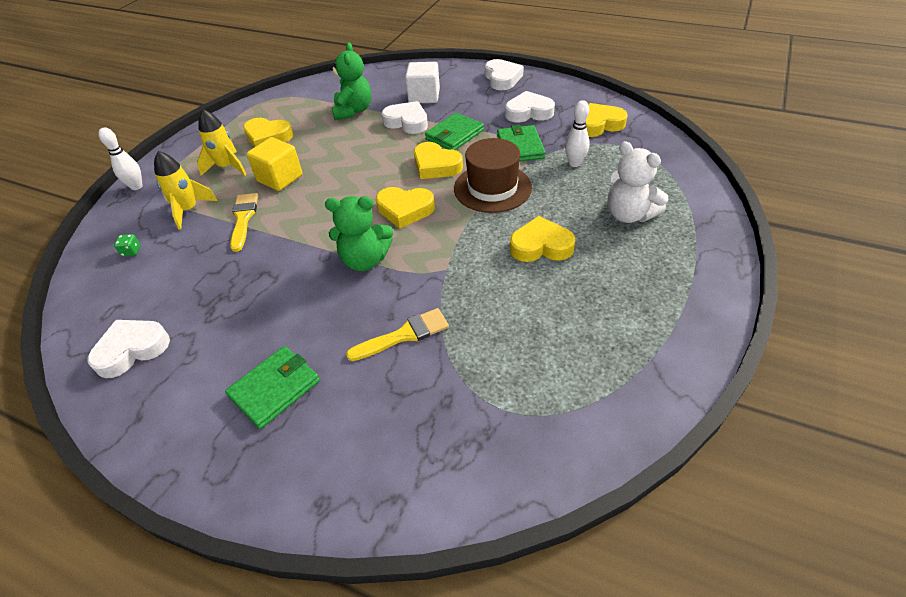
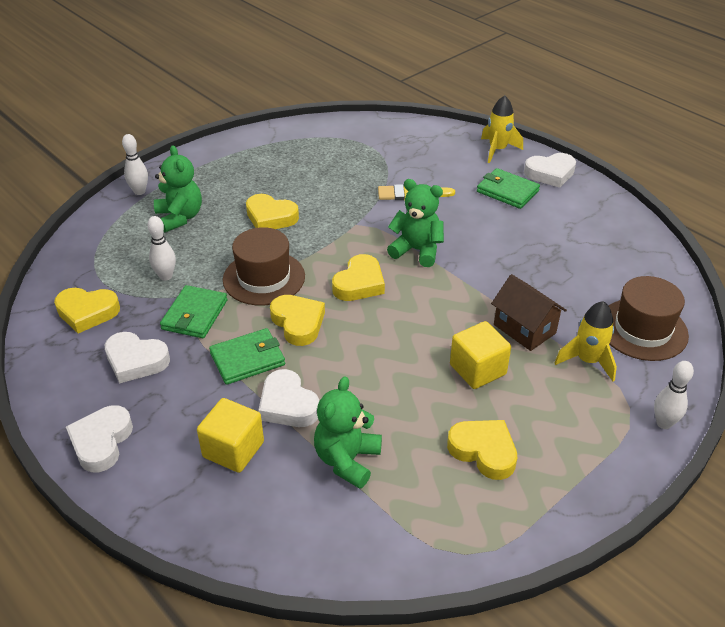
camera: 160 degrees left, 5 degrees down
white heart [88,320,170,378] -> white heart moved to [524,153,576,188]
green dice [114,234,141,256] -> brown hat [608,276,689,361]
yellow rocket [197,109,247,176] -> yellow rocket moved to [481,95,523,163]
green wallet [225,346,320,429] -> green wallet turned 60 degrees clockwise [477,168,540,209]
yellow brush [230,193,258,252] -> brown house [491,274,567,351]
yellow heart [376,187,435,229] -> yellow heart turned 90 degrees clockwise [332,254,385,301]
white cube [405,62,440,103] -> yellow cube [197,398,264,473]
white teddy bear [607,141,668,223] -> green teddy bear [154,146,202,232]
none -> white bowling pin [122,134,148,195]

